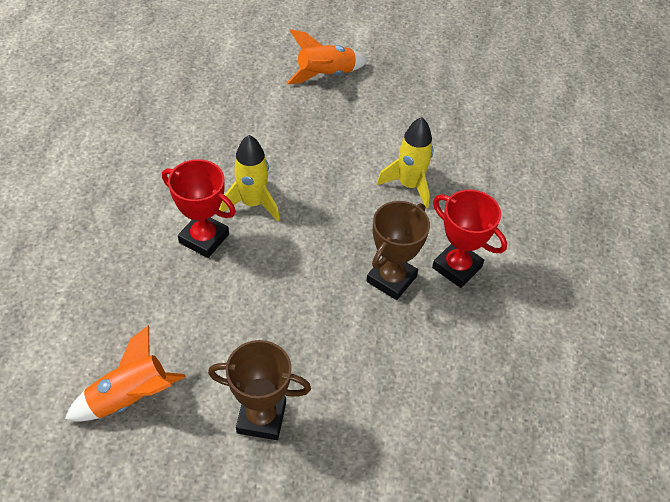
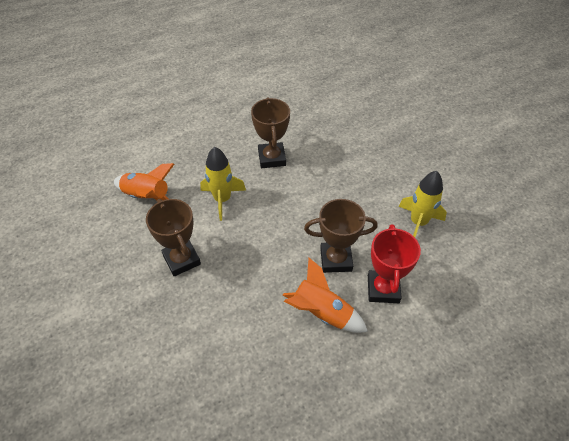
camera: 55 degrees right, 0 degrees up
red trophy [162,159,236,258] -> brown trophy [251,97,290,168]
yellow rocket [220,135,280,221] -> yellow rocket moved to [200,147,246,221]
orange rocket [287,29,368,84] -> orange rocket moved to [283,258,368,333]

